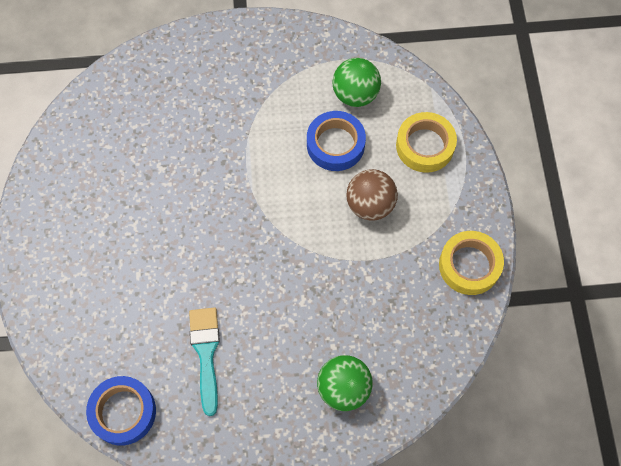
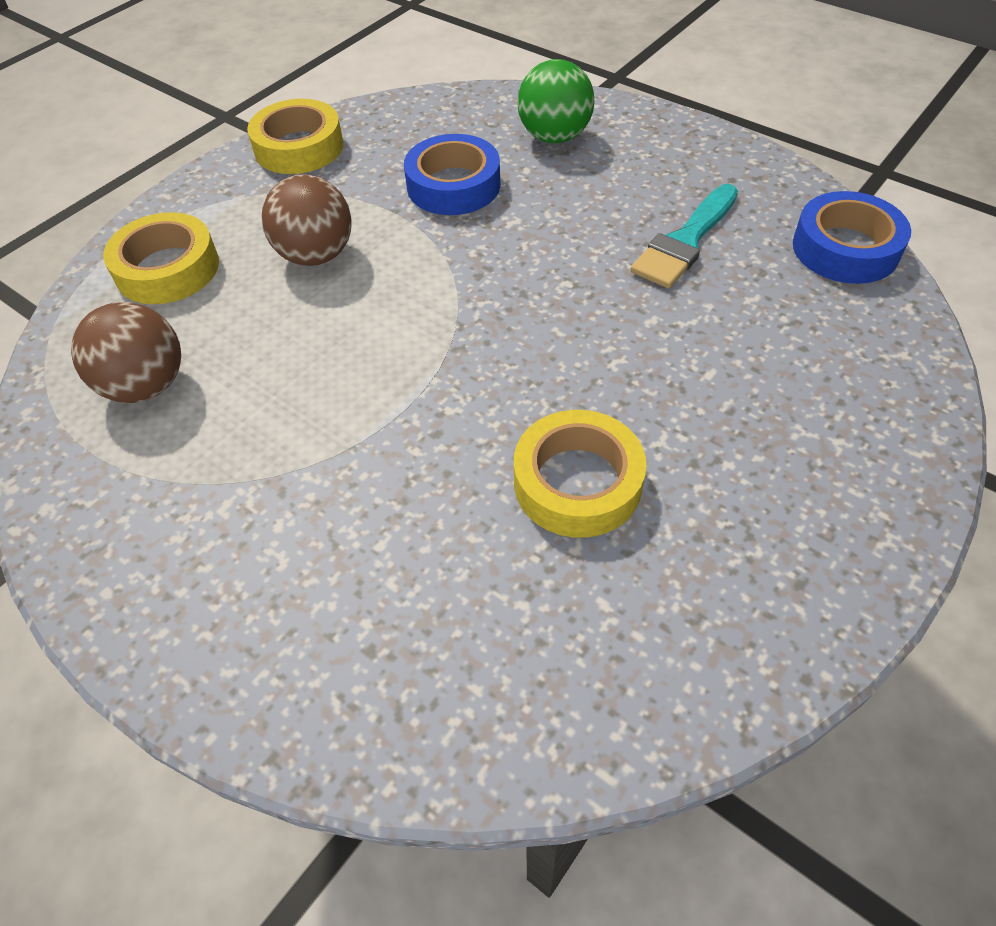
camera: 135 degrees left, 15 degrees down
blue tape [307,111,366,171] -> blue tape moved to [404,134,500,215]
green ball [332,58,381,107] -> brown ball [71,302,181,403]
none -> yellow tape [514,410,647,538]

